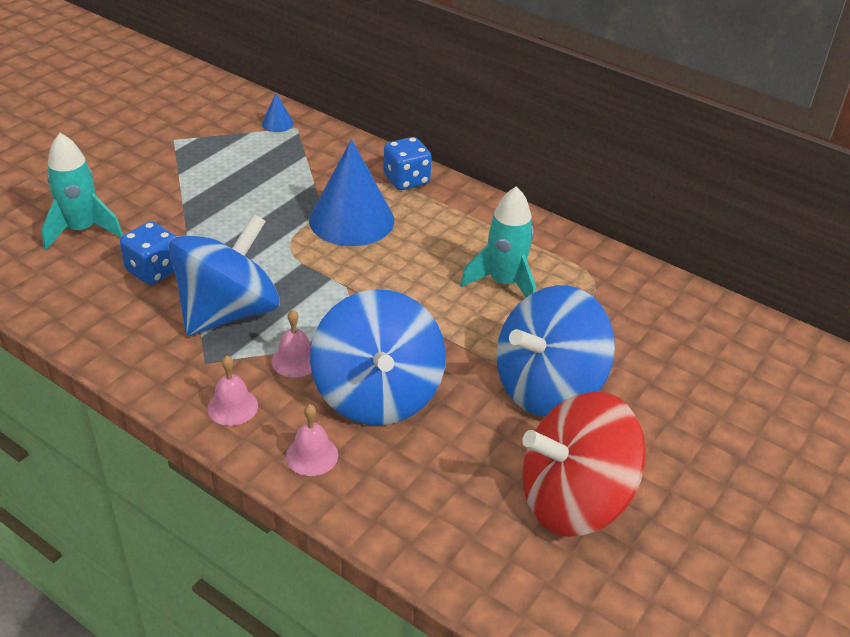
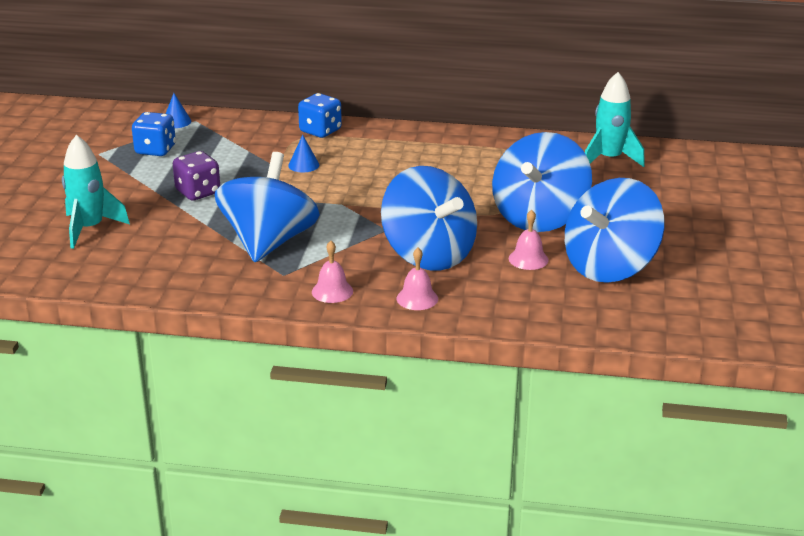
camera: 25 degrees left, 10 degrees down
blue dice [120,221,176,285] -> blue dice moved to [132,112,176,156]
pink bell [272,310,312,378] -> pink bell moved to [509,210,549,270]
blue cone [309,139,394,246] -> blue cone [288,135,319,172], size x0.42
turquoise rocket [460,186,536,297] -> turquoise rocket moved to [585,72,645,167]
red spinning top [522,392,646,537] -> blue spinning top [565,178,664,283]
none -> purple dice [173,151,220,200]

